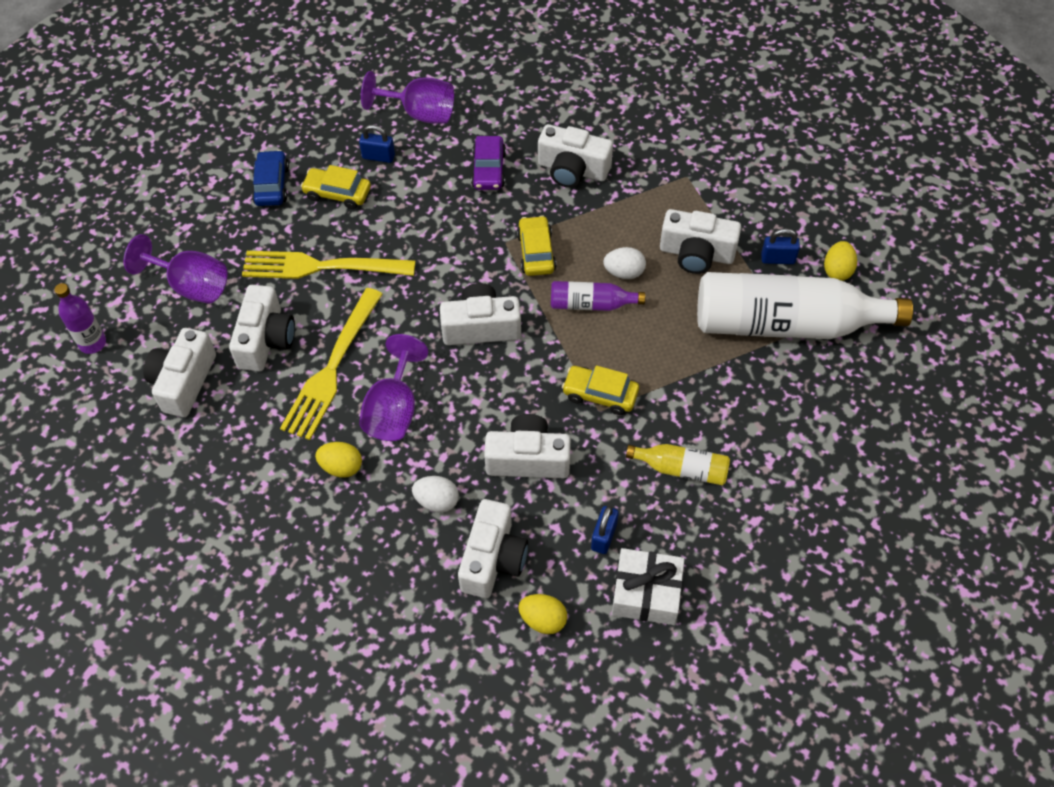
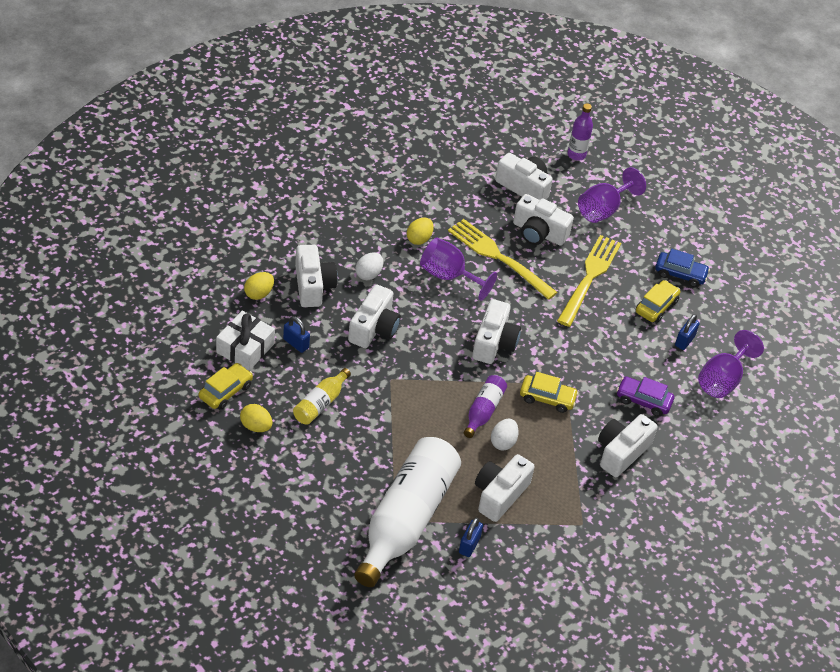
camera: 105 degrees right, 10 degrees down
white camera [458,499,528,598] -> white camera turned 135 degrees counterclockwise [295,245,338,307]
yellow car [562,365,639,415] -> yellow car moved to [199,363,253,410]
yellow egg [824,241,857,281] -> yellow egg moved to [240,404,273,432]

